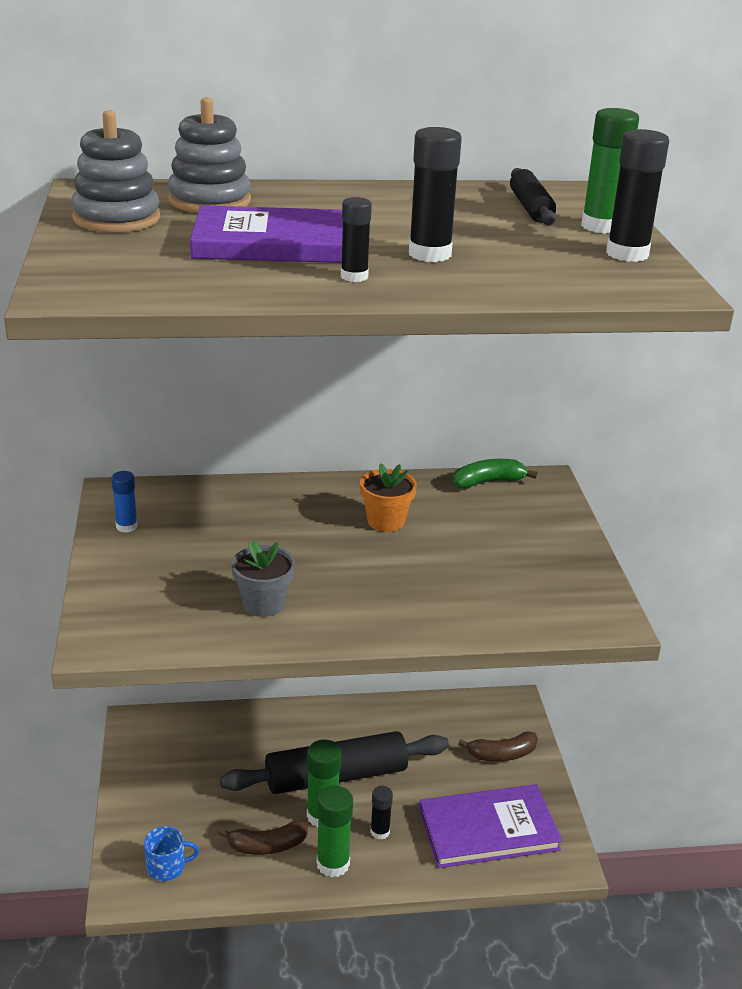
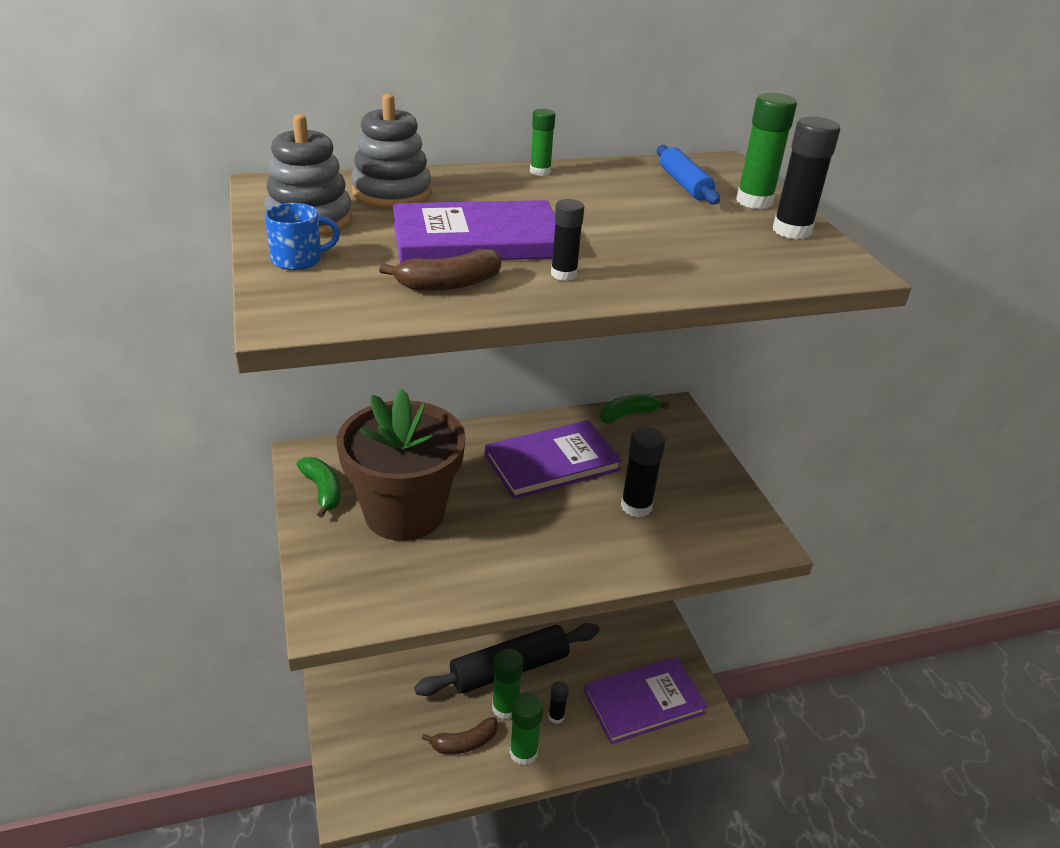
camera: 10 degrees left, 5 degrees up
blue glue stick [111,471,138,533] -> green banana [296,457,341,518]
blue mug [144,826,200,881] -> blue mug moved to [265,203,340,270]
grey flower pot [231,541,295,617] -> none
orange flower pot [360,463,417,532] -> purple book [485,420,622,499]
black glue stick [409,127,462,262] -> black glue stick moved to [621,427,666,517]
brown banana [458,731,538,762] -> brown banana moved to [379,249,502,291]
black rolling pin [510,168,556,225] -> blue rolling pin [657,145,720,204]
none -> brown flower pot [337,389,466,541]
none -> green glue stick [530,109,555,176]

